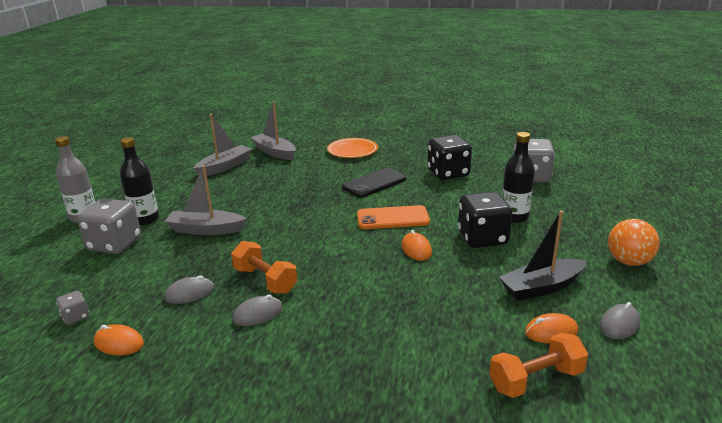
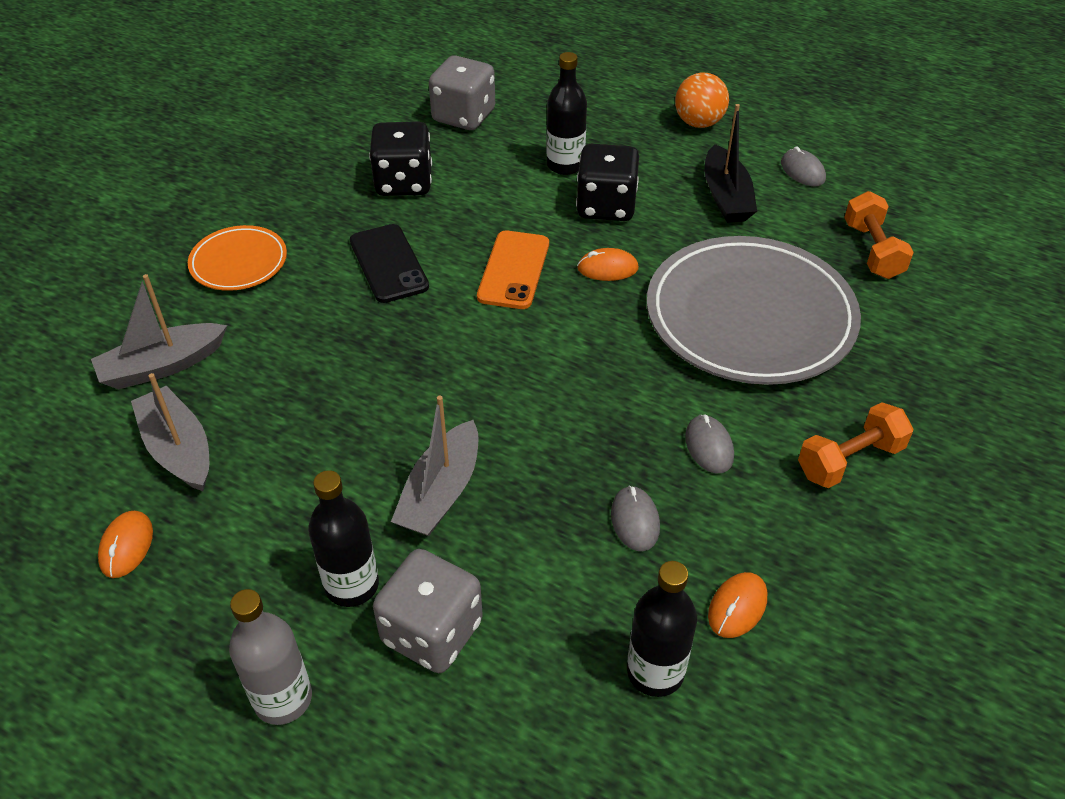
camera: 75 degrees left, 20 degrees up
grey dice [56,291,89,325] -> black bottle [627,561,697,697]
orange dumbbell [231,241,297,294] -> orange dumbbell moved to [798,402,913,488]
orange mouse [525,313,578,343] -> orange mouse moved to [98,511,153,578]
none -> grey plate [647,236,861,385]

